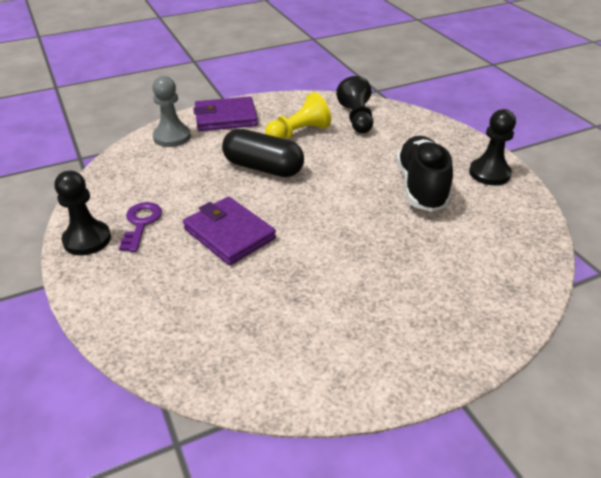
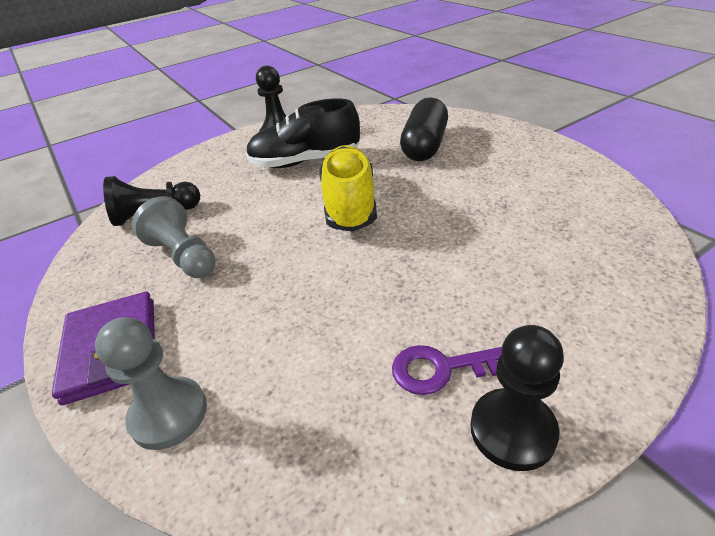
camera: 95 degrees left, 0 degrees up
purple wallet [183,197,276,265] -> none
black capsule [222,129,304,177] -> black capsule moved to [400,97,448,161]
yellow pawn [265,92,331,139] -> grey pawn [132,196,215,278]
none -> yellow shoe [320,145,377,232]

